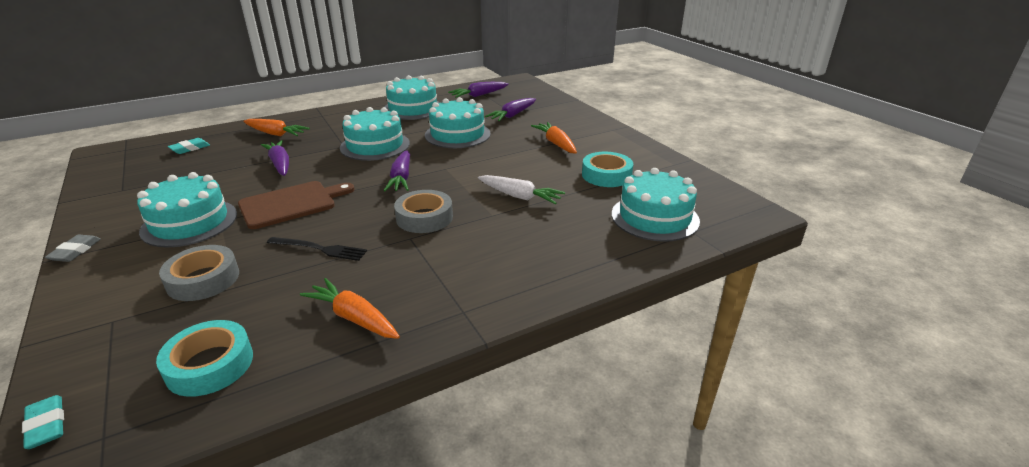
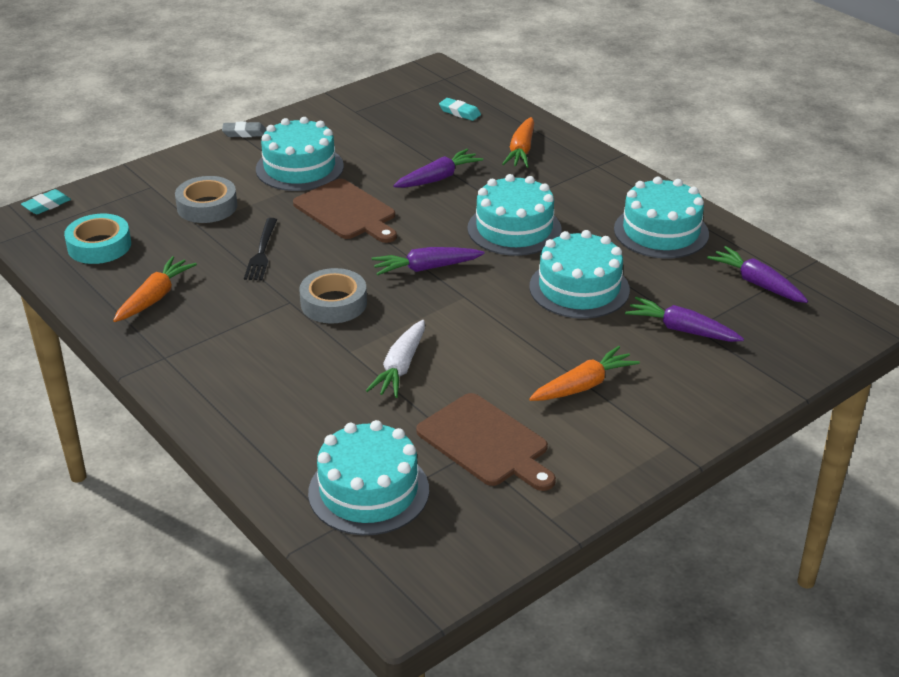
camera: 80 degrees right, 5 degrees up
turquoise tape [582,152,633,187] -> brown cutting board [416,393,556,491]

